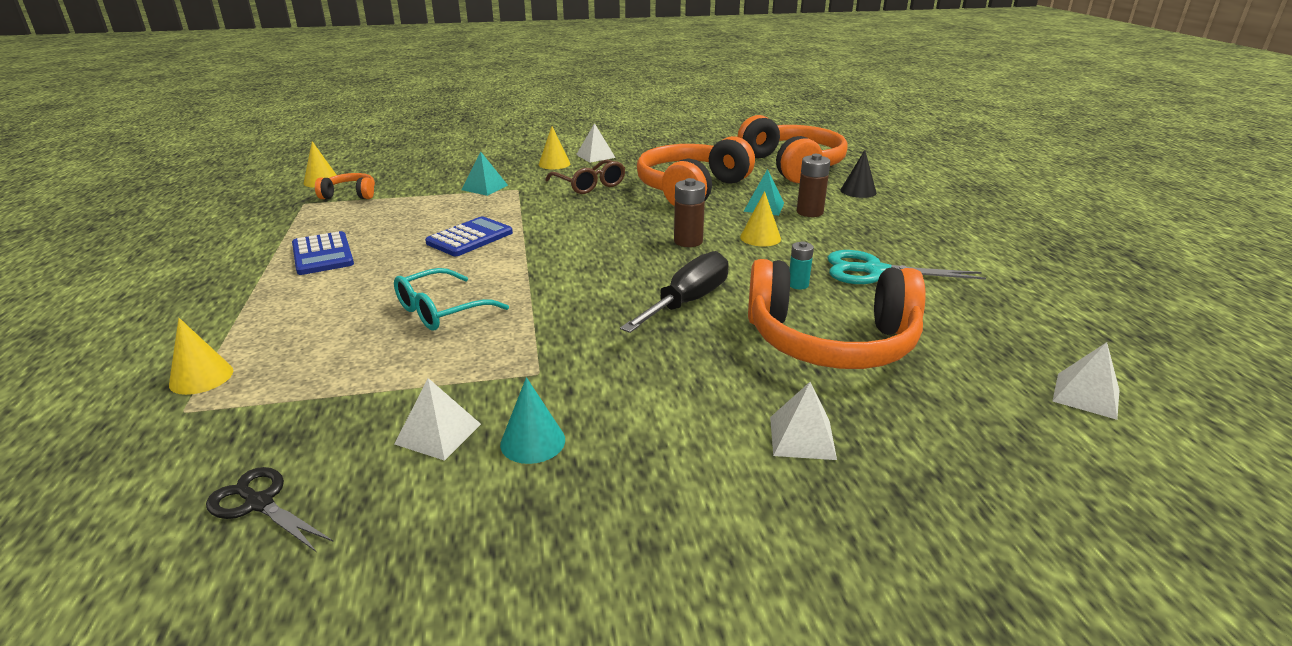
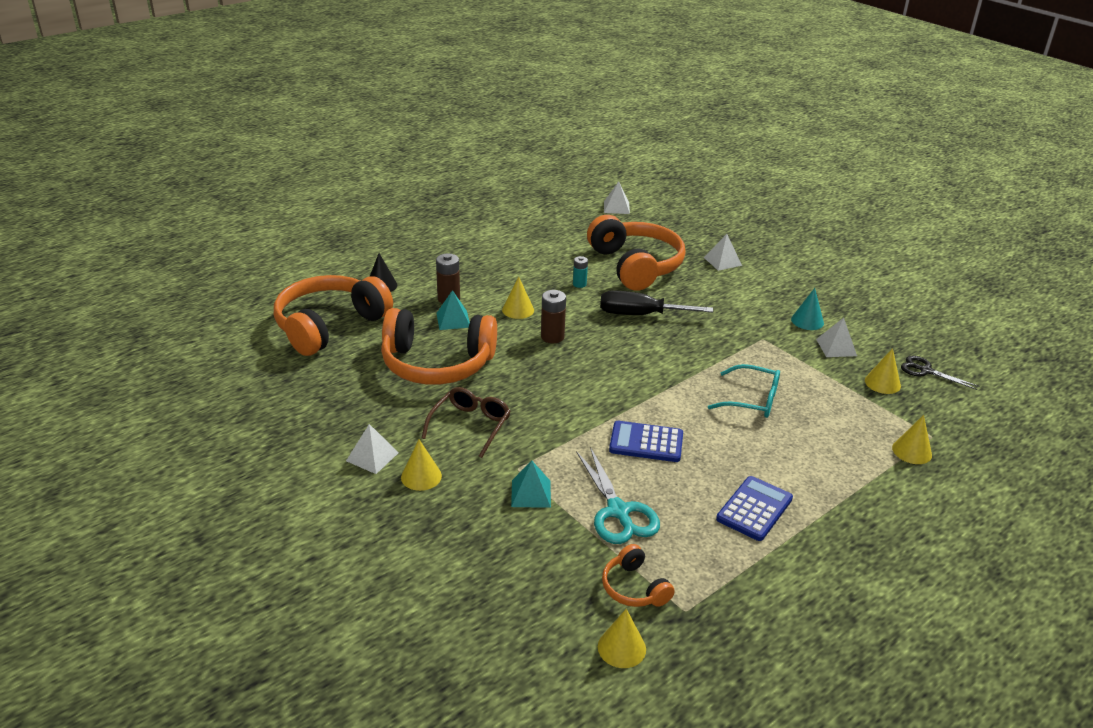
camera: 120 degrees left, 5 degrees up
black scissors [206,467,333,552] -> black scissors turned 120 degrees clockwise [901,356,979,390]
turquoise scissors [827,250,986,284] -> turquoise scissors moved to [576,447,660,544]
none -> yellow cone [865,348,901,394]

